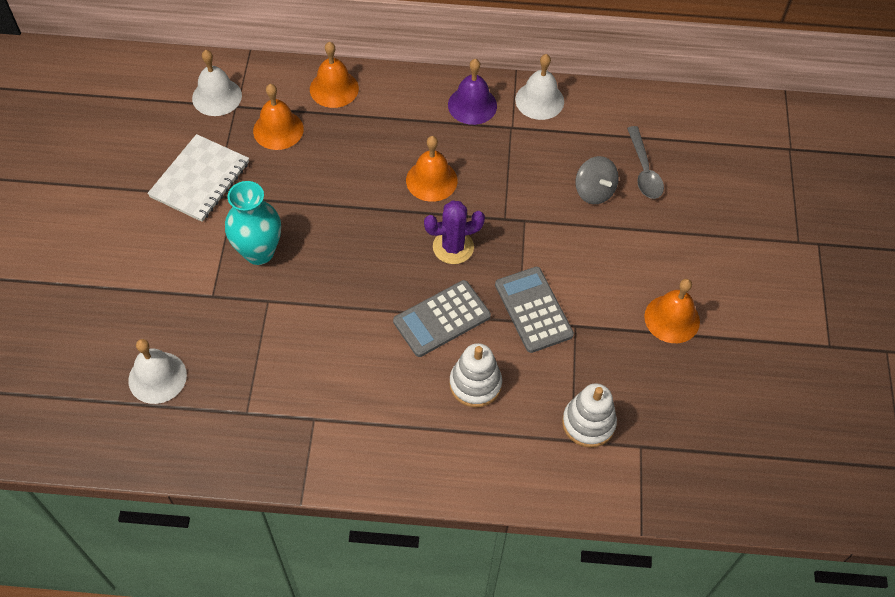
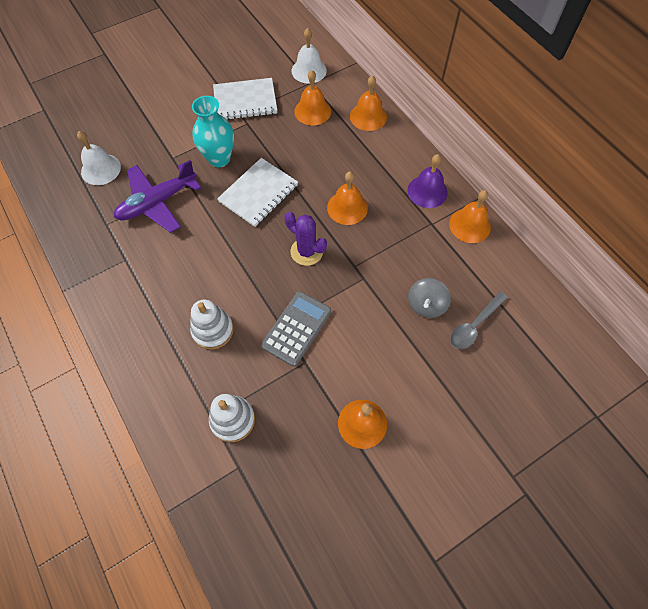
camera: 55 degrees right, 5 degrees up
grey calculator [393,280,491,357] -> none
white bell [515,54,564,120] -> orange bell [449,190,491,243]
none -> purple plane [114,160,201,233]
none -> white notebook [217,158,298,227]

